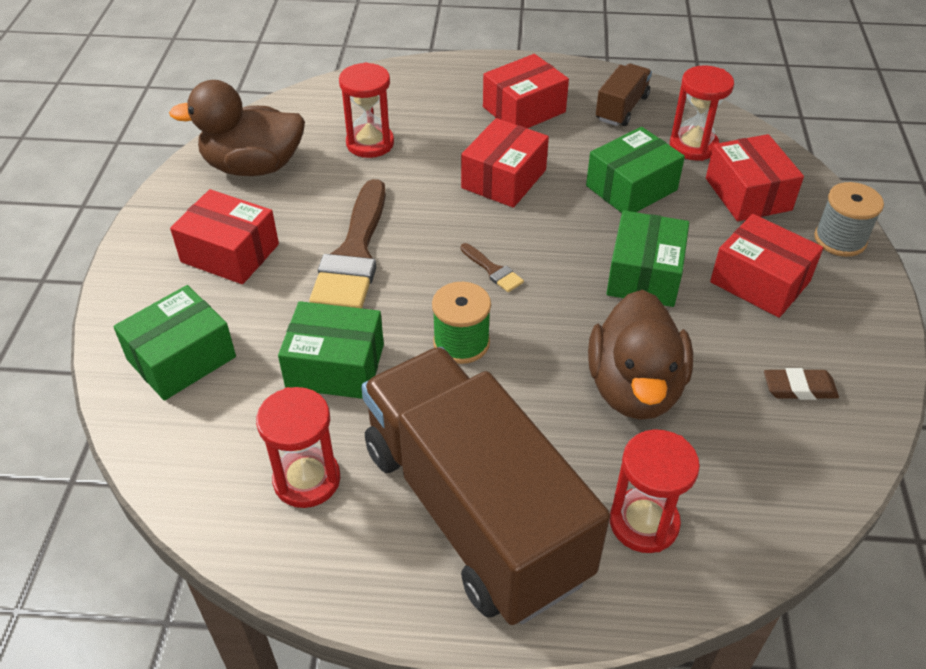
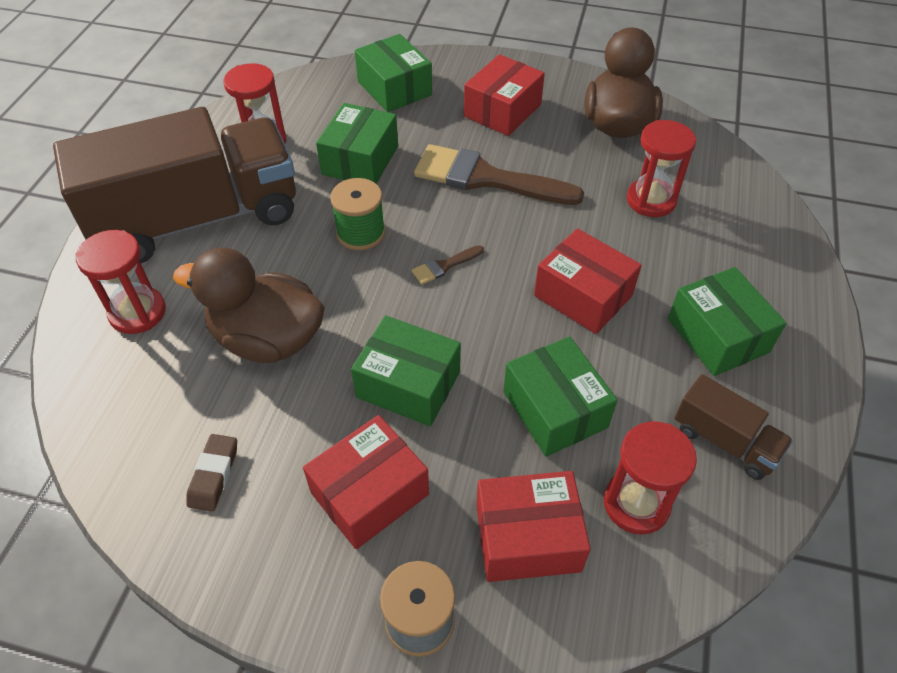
camera: 100 degrees right, 5 degrees up
red box [483,54,569,128] -> green box [668,267,786,376]

